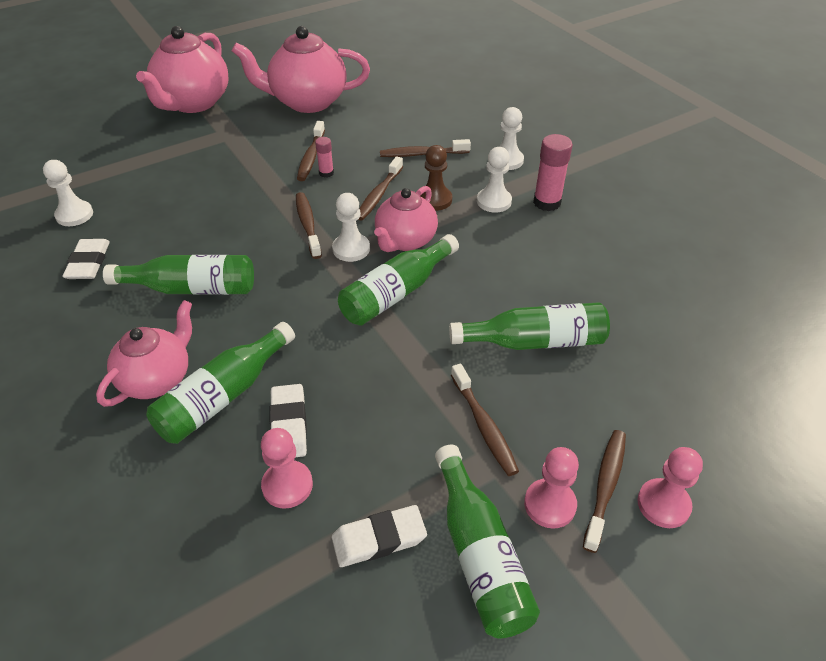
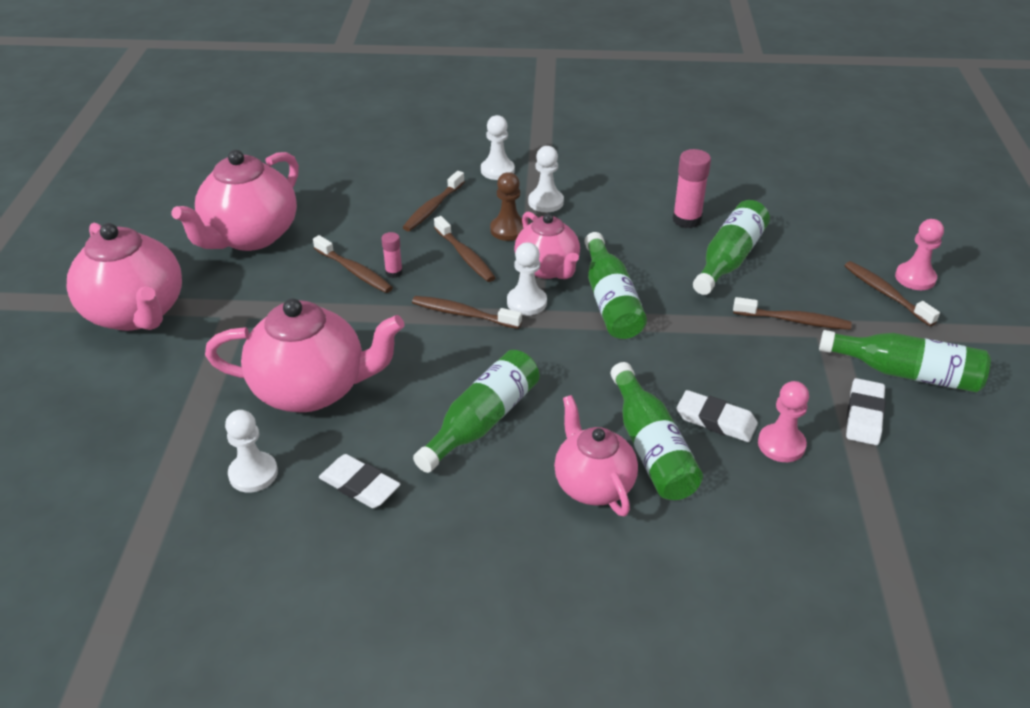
camera: 55 degrees left, 5 degrees down
pink pawn [524,447,579,529] -> none
pink glue stick [533,134,573,211] -> pink glue stick moved to [673,149,711,228]
none -> pink teapot [205,298,404,412]

